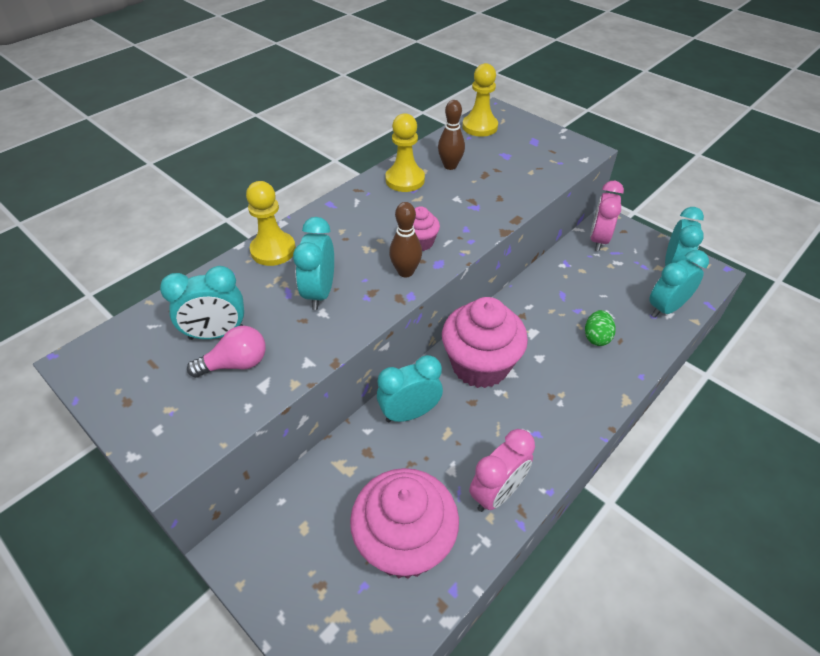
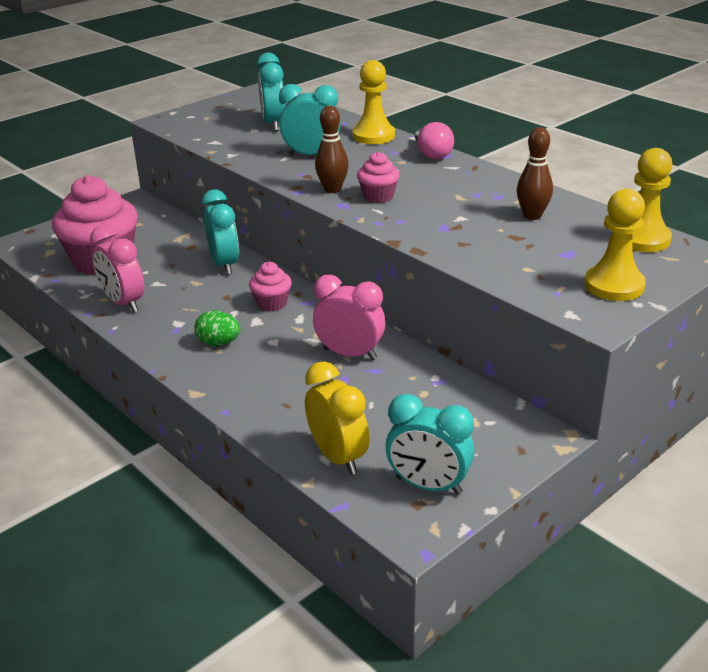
camera: 95 degrees right, 15 degrees down
pink light bulb [187,326,266,378] -> pink light bulb moved to [415,122,454,159]
yellow pawn [385,113,425,192] -> yellow pawn moved to [585,189,646,301]
pink cupcake [442,297,528,388] -> pink cupcake [249,262,292,311], size x0.47
green egg [585,310,616,346] -> green egg moved to [195,310,240,346]
pink clock [590,181,624,251] -> pink clock moved to [313,275,385,360]
turquoise clock [649,250,709,318] -> yellow clock [305,361,369,475]

